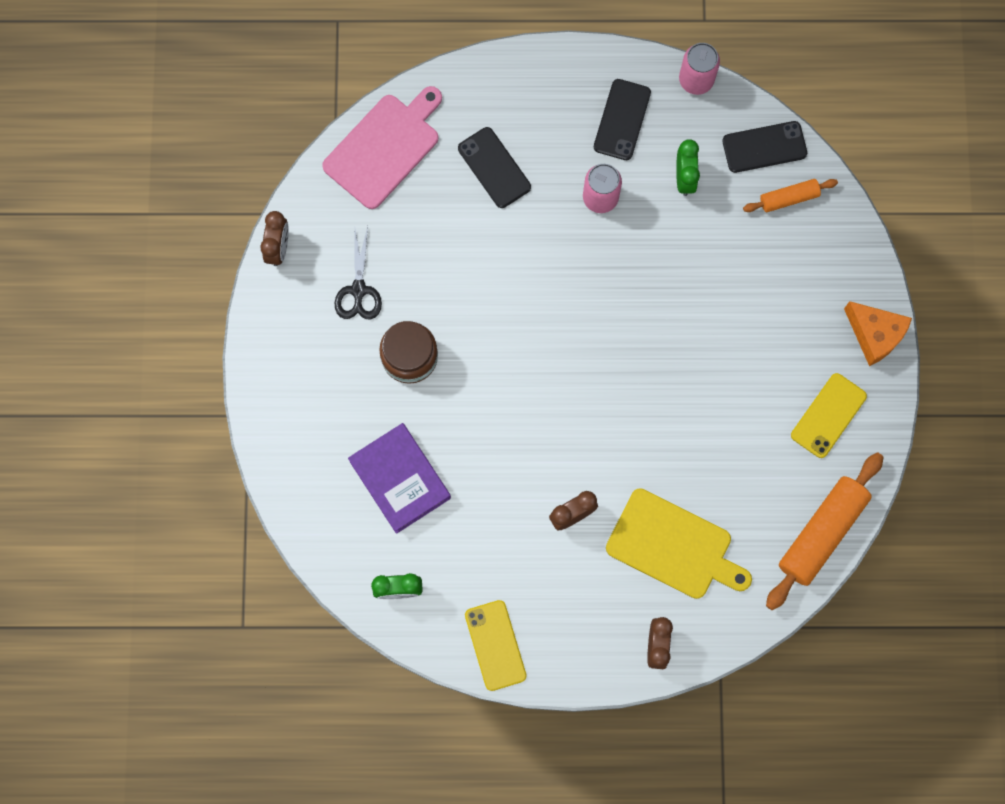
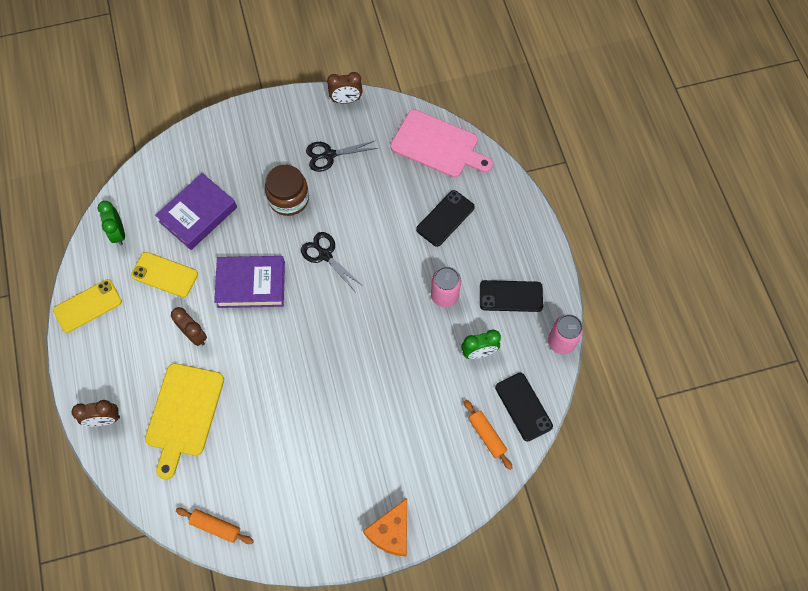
camera: 75 degrees right, 10 degrees down
orange rolling pin [766,452,883,610] -> orange rolling pin [176,508,254,544], size x0.53
yellow phone [791,373,867,458] -> yellow phone moved to [131,252,198,297]
none -> purple book [214,256,285,308]
none -> black scissors [301,232,363,290]

